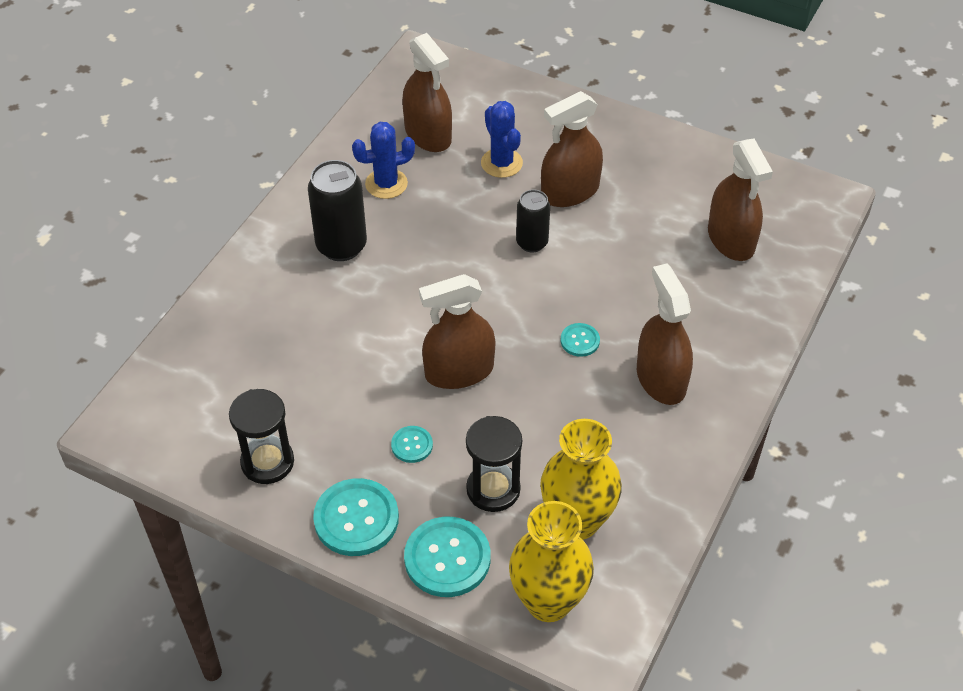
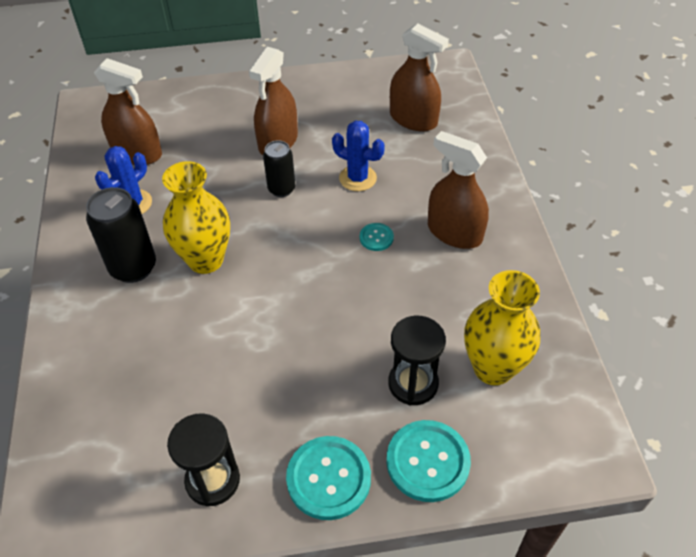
camera: 35 degrees left, 0 degrees up
turquoise button [391,426,433,463] -> none
brown spray bottle [419,274,495,389] -> none
blue cactus [481,101,523,178] -> blue cactus moved to [332,121,385,191]
yellow vase [509,501,594,622] -> yellow vase moved to [162,161,230,274]

